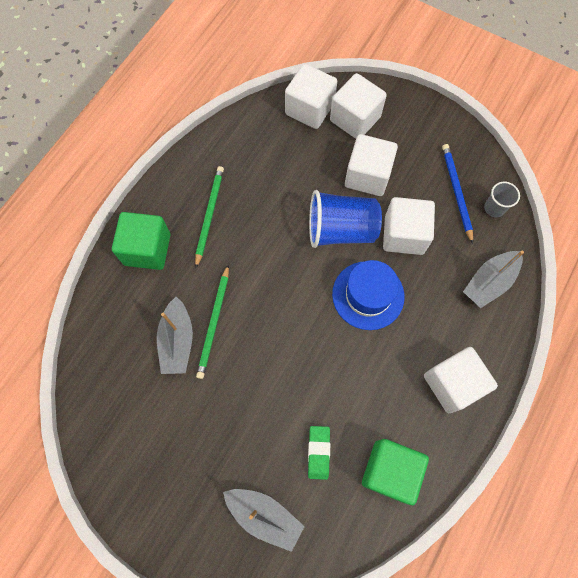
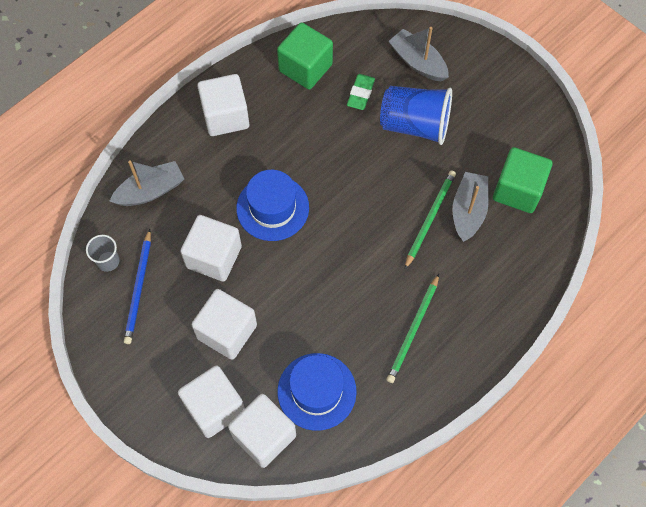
camera: 165 degrees left, 5 degrees down
green cube [112,212,170,270] -> green cube moved to [493,147,553,213]
blue cup [309,190,382,248] -> blue cup moved to [380,86,452,145]
none -> blue hat [277,353,357,431]

